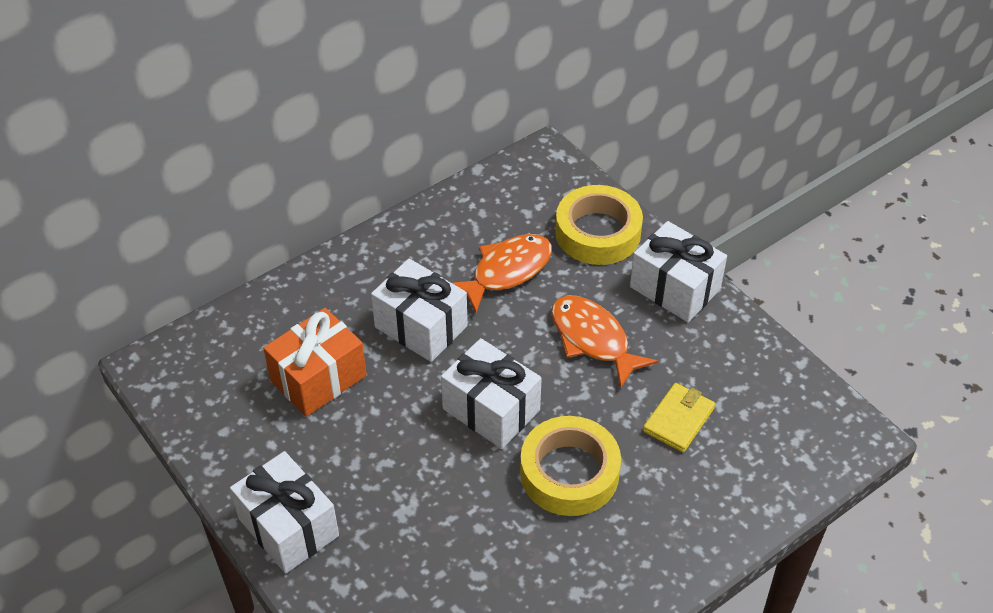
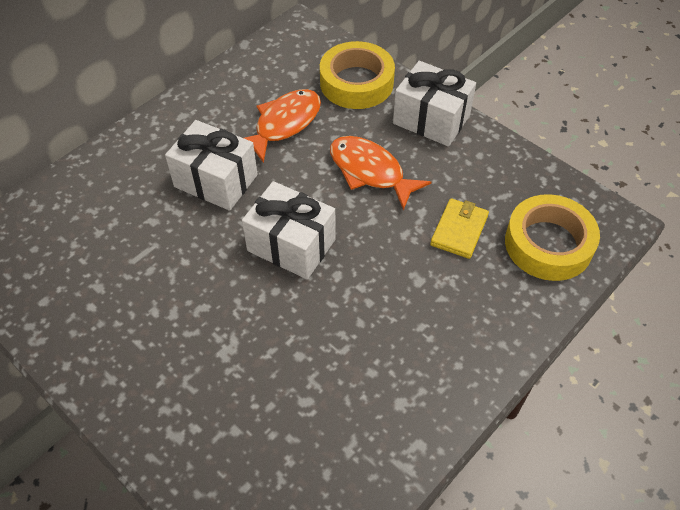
camera: 10 degrees left, 5 degrees up
white gift [230,451,339,574] -> none
orange gift [263,308,366,417] -> none
yellow tape [520,416,621,516] -> yellow tape moved to [505,194,600,281]

